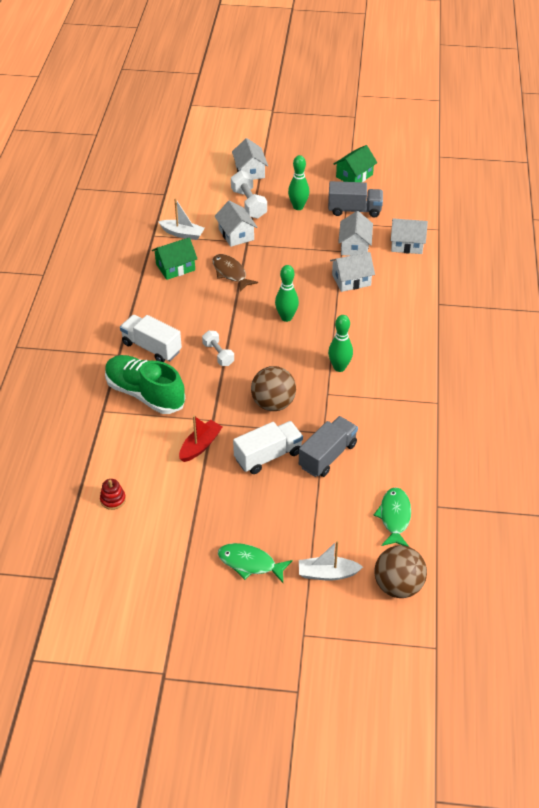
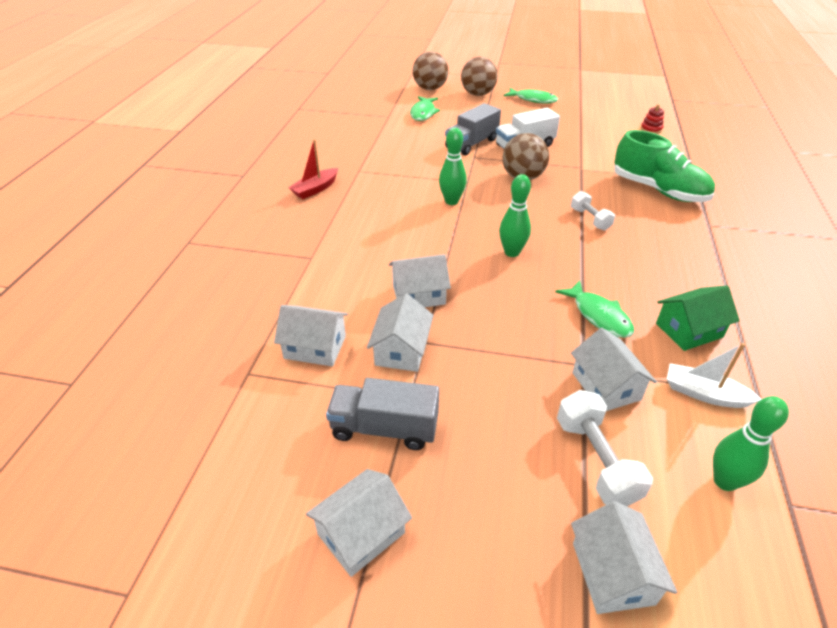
camera: 175 degrees left, 5 degrees down
white truck [120,315,182,362] -> none
red boat [179,415,223,462] -> red boat moved to [288,139,338,199]
brown fish [212,254,258,292] -> green fish [555,280,634,338]
green bowling pin [288,155,309,210] -> green bowling pin moved to [713,396,789,491]
white boat [299,541,363,581] -> brown ball [461,57,498,96]
green house [334,145,377,182] -> white house [306,469,412,577]

